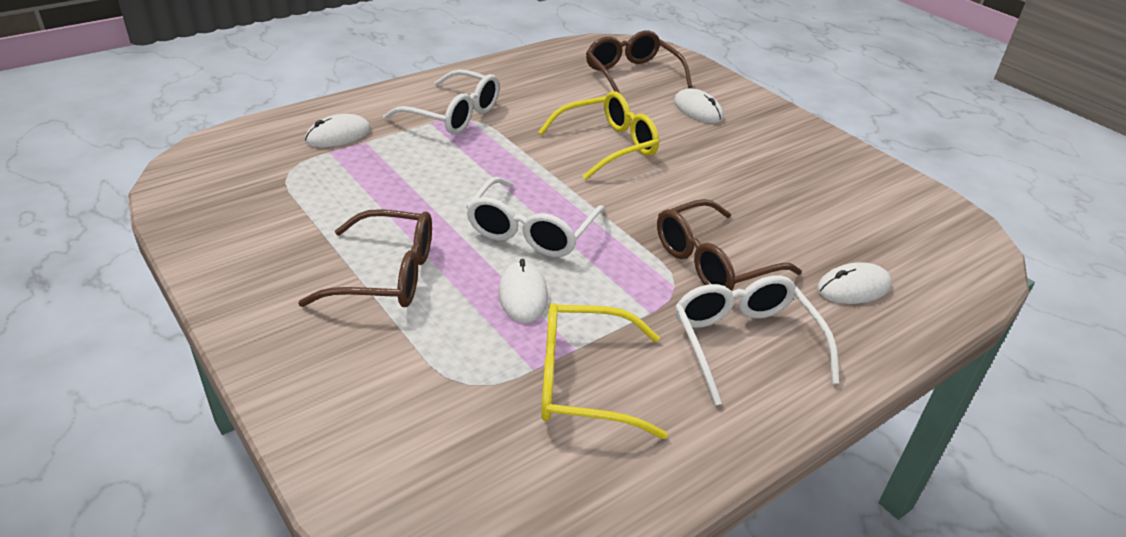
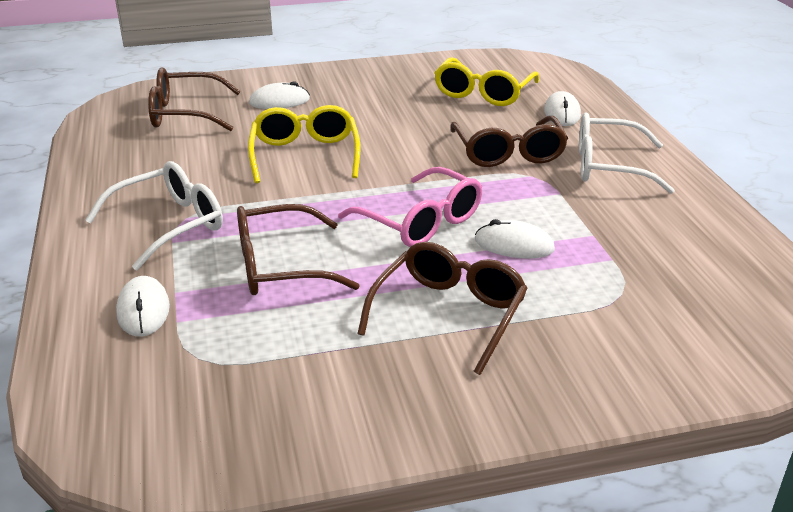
camera: 65 degrees left, 5 degrees down
white glasses [466,177,605,257] -> pink glasses [338,167,482,247]
yellow glasses [541,303,668,439] -> yellow glasses moved to [434,57,539,106]
none -> brown glasses [237,204,360,295]

